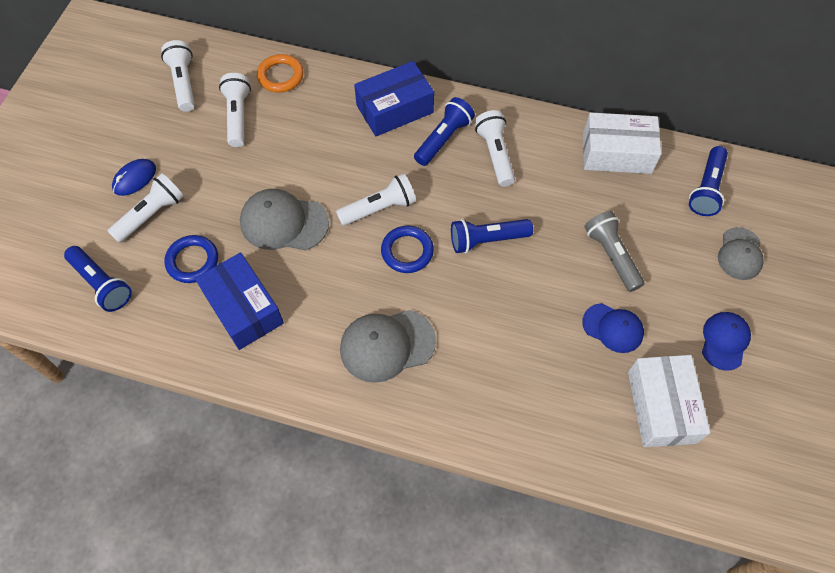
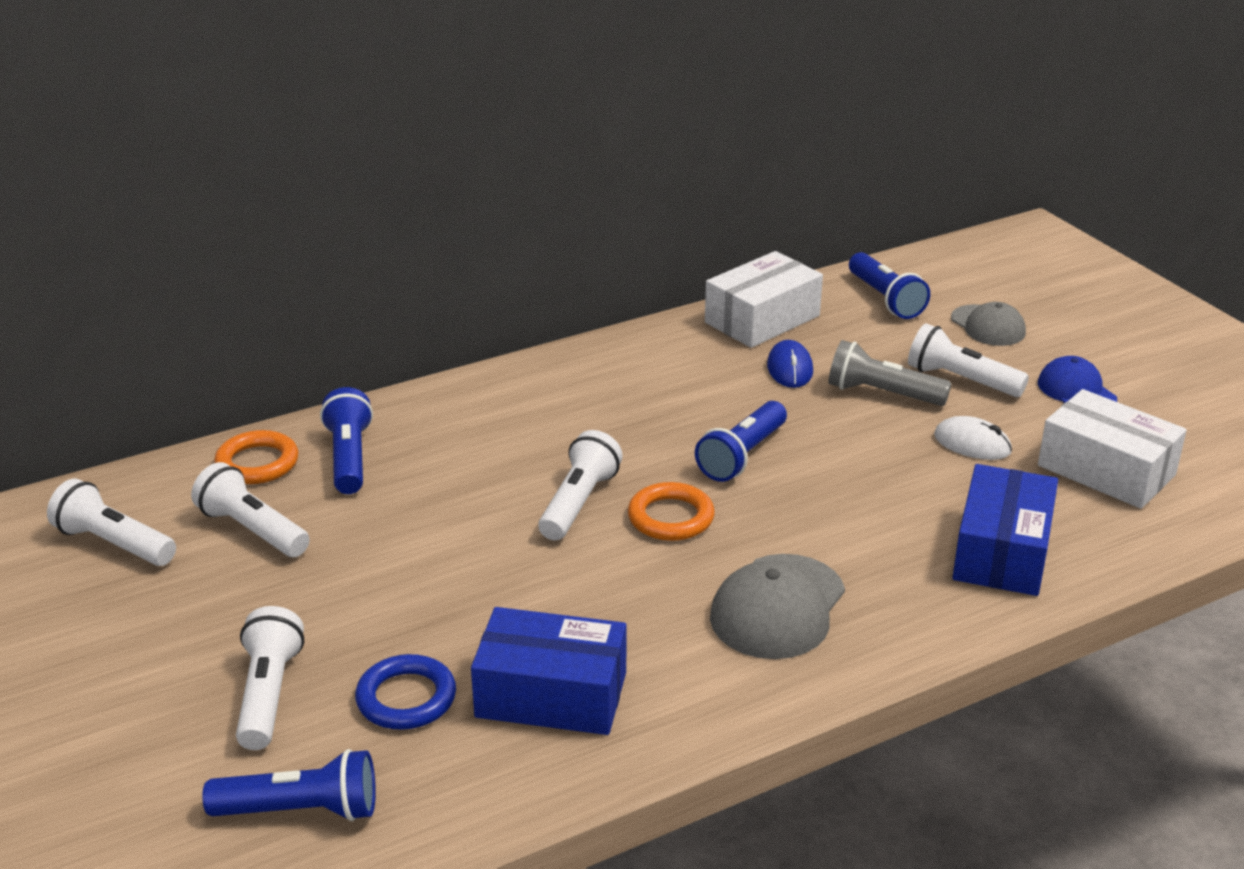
camera: 45 degrees left, 30 degrees down
blue mouse [112,159,156,196] -> blue mouse moved to [767,340,813,388]
grey cap [240,189,329,251] -> none
blue box [354,61,434,136] -> blue box moved to [952,464,1058,596]
blue ring [381,226,434,273] -> orange ring [628,482,715,541]
blue flashlight [414,97,475,166] -> blue flashlight moved to [320,387,373,494]
white flashlight [475,110,515,187] -> white flashlight moved to [908,323,1029,397]
blue cap [582,303,644,353] -> white mouse [934,416,1012,460]

